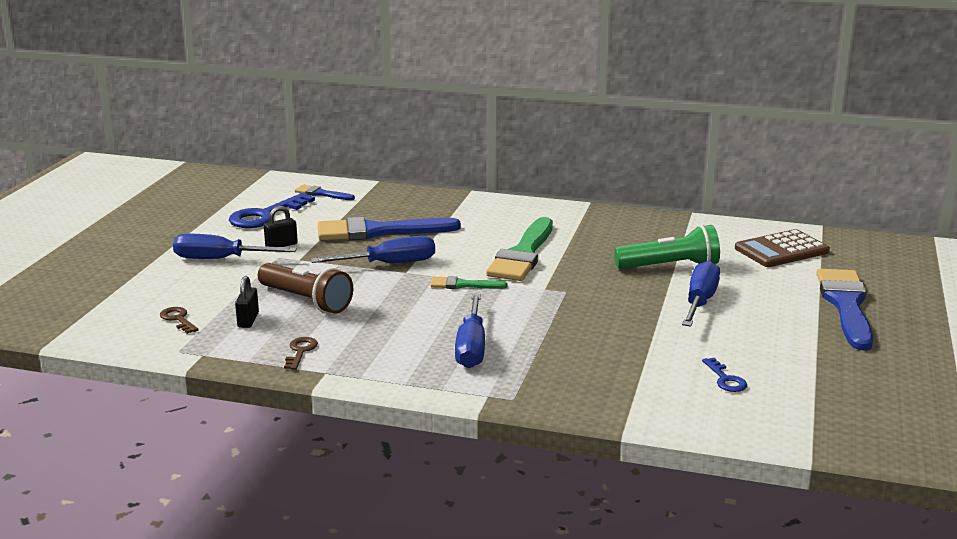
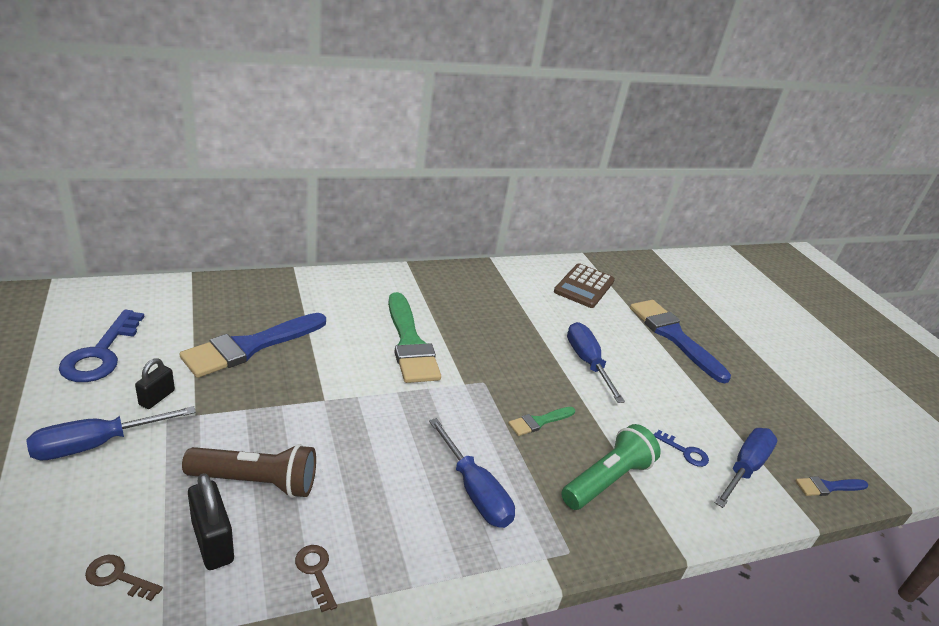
camera: 40 degrees left, 10 degrees up
black padlock [235,276,259,328] -> black padlock [188,473,234,570], size x1.54
blue brush [295,185,355,200] -> blue brush moved to [795,476,868,496]
blue screwdriver [311,236,435,263] -> blue screwdriver moved to [715,428,777,508]
green brush [430,276,508,289] -> green brush moved to [508,407,575,436]
green flashlight [614,225,720,269] -> green flashlight moved to [561,424,661,510]

